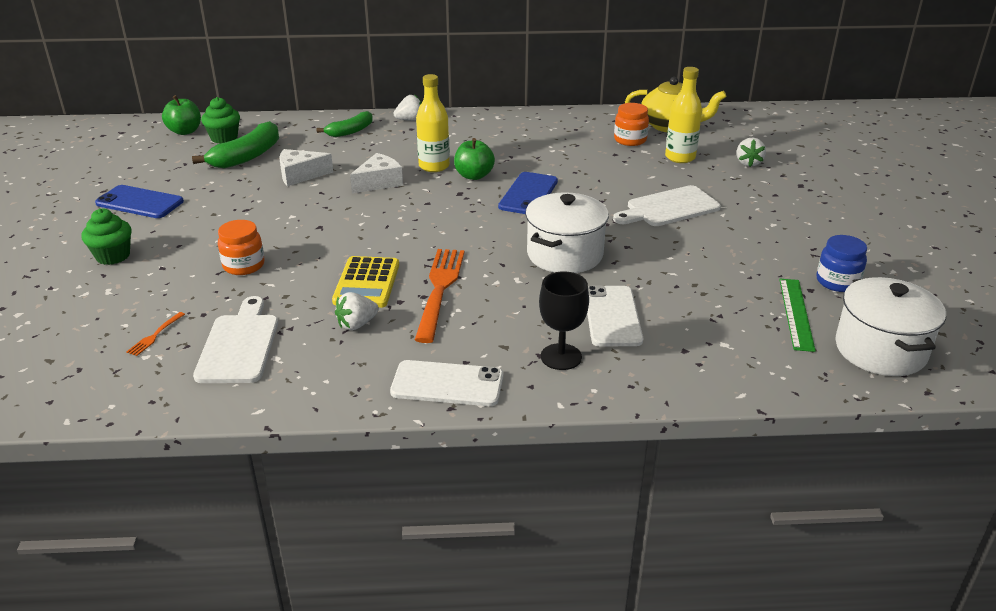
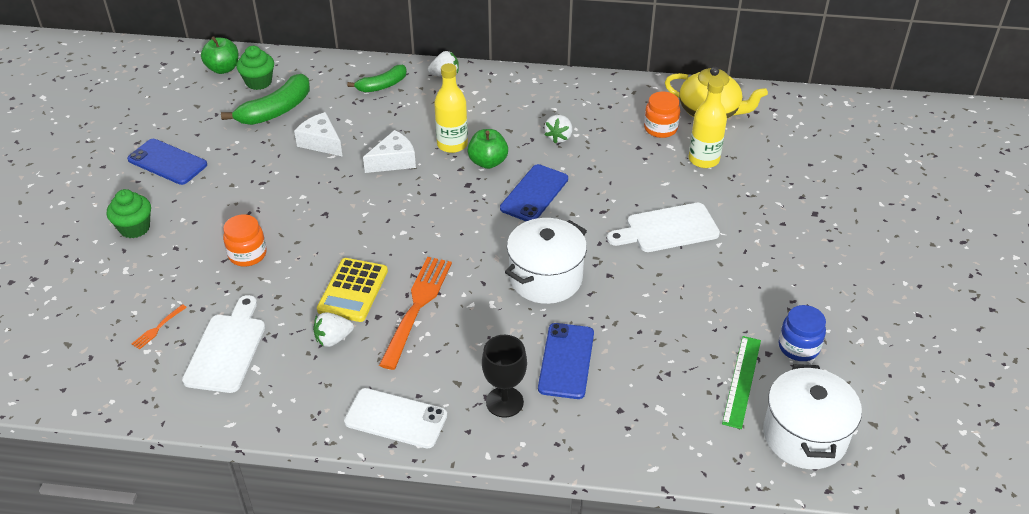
camera: 10 degrees right, 10 degrees up
white cheese [279,149,333,186] -> white cheese turned 45 degrees clockwise [294,112,343,157]
white phone [587,285,643,347] -> blue phone [538,323,594,399]
white strawberry [736,138,766,167] -> white strawberry moved to [544,115,572,144]

